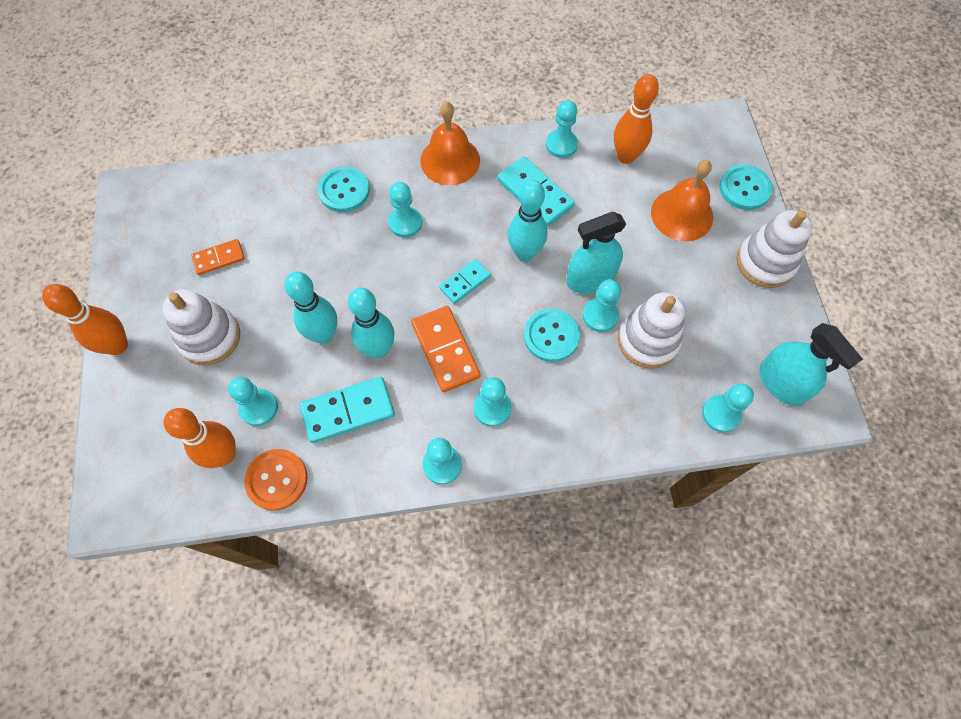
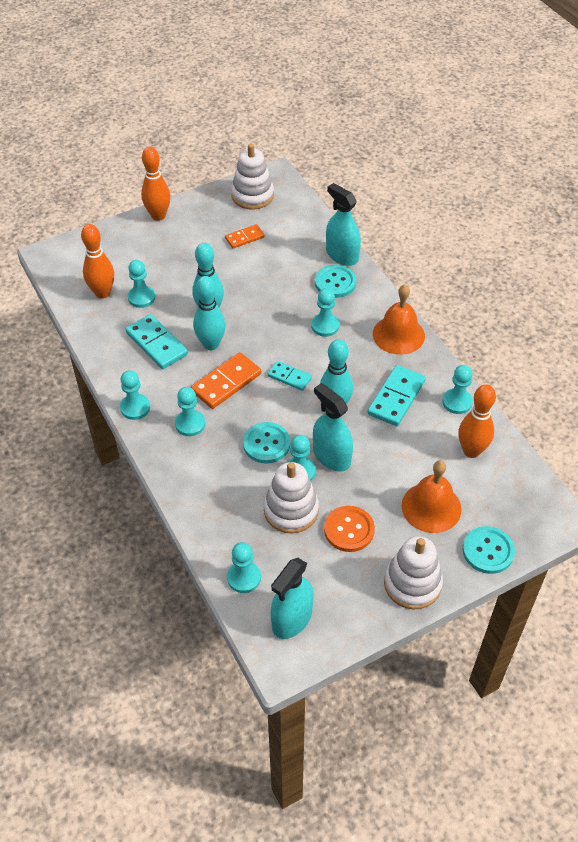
camera: 70 degrees right, 15 degrees down
white stacking toy [163,289,240,366] -> white stacking toy moved to [231,143,274,210]
orange domino [191,239,245,275] -> orange domino turned 75 degrees counterclockwise [225,224,265,248]
orange button [244,449,308,510] -> orange button moved to [324,506,375,552]
none -> turquoise spray bottle [326,183,361,266]

